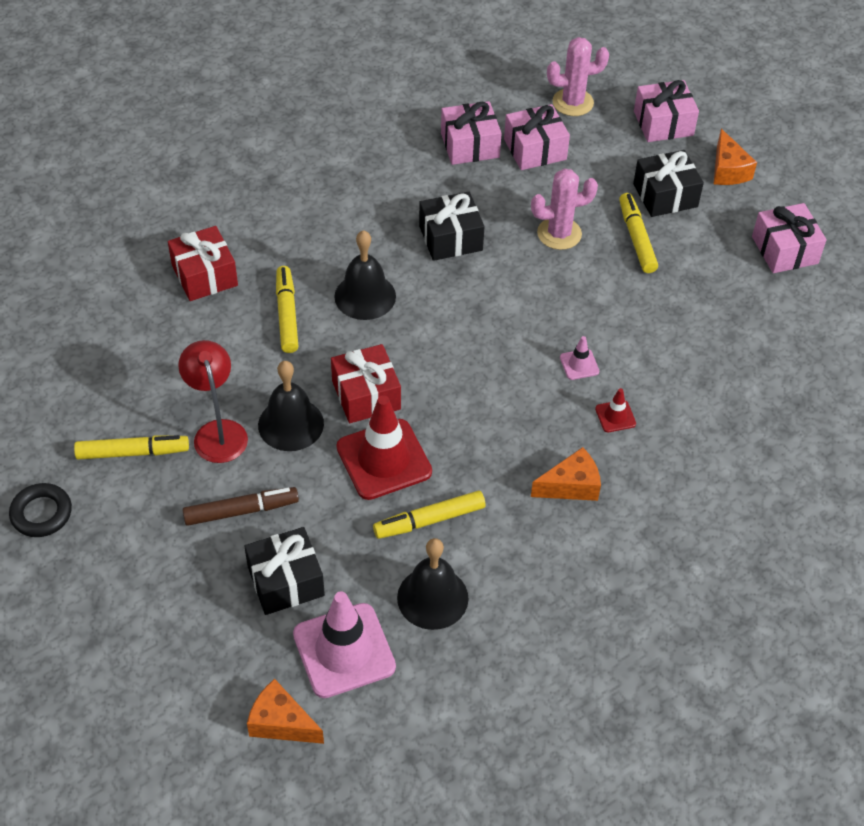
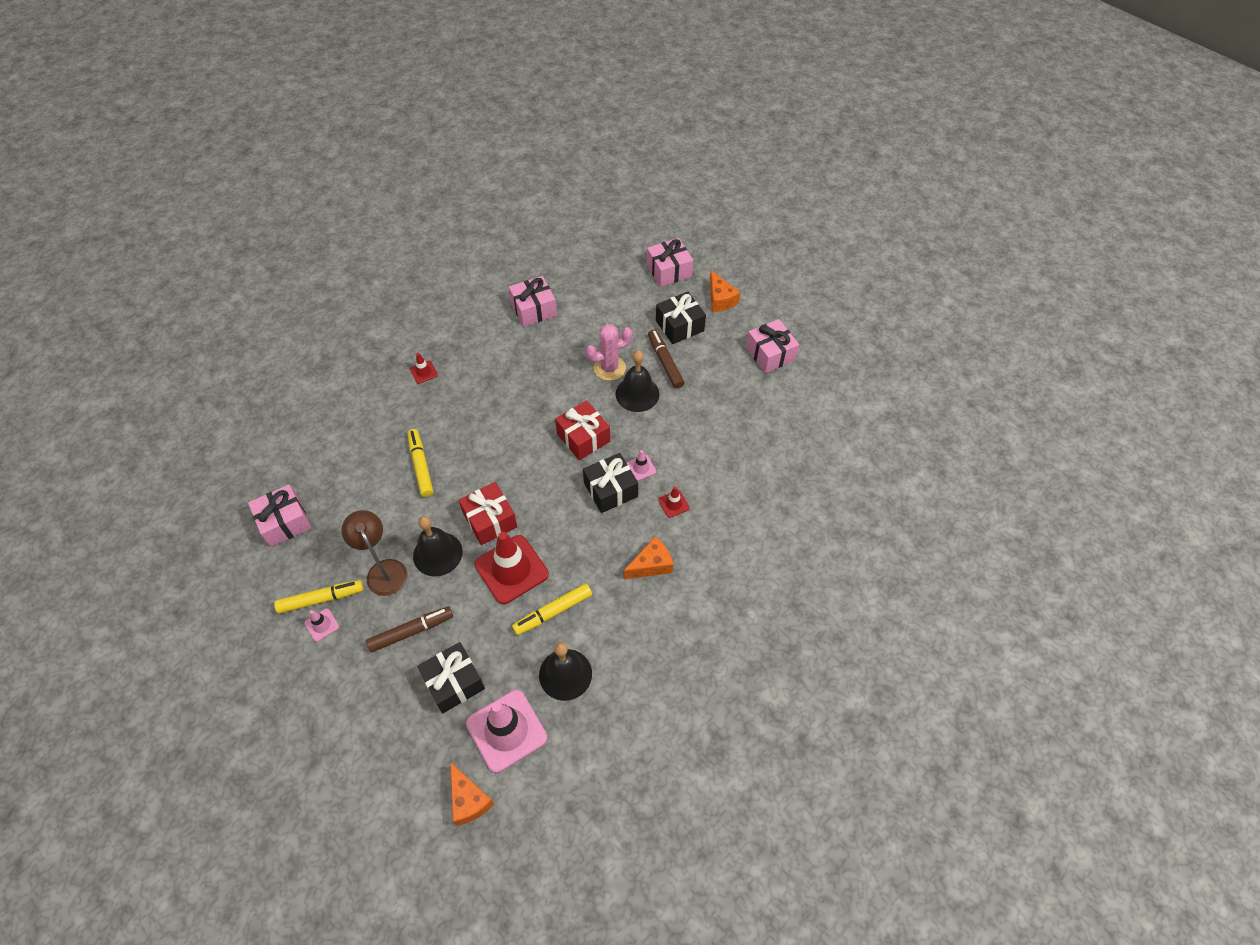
camera: 10 degrees left, 5 degrees up
black ring [9,483,72,537] -> none
red gift [168,226,238,301] -> red gift moved to [555,400,610,460]
red lamp [178,340,248,463] -> brown lamp [341,510,407,596]
orange cheese [247,679,324,744] -> orange cheese turned 135 degrees counterclockwise [450,762,494,826]
black bell [334,230,396,320] -> black bell moved to [616,350,659,412]
black gift [419,192,485,261] -> black gift moved to [583,453,638,513]
pink gift [504,104,570,170] -> pink gift moved to [248,484,312,547]
pink cactus [547,37,609,116] -> none
yellow marker [619,193,658,273] -> brown marker [648,330,684,388]
none -> pink traffic cone [304,608,339,642]
none -> red traffic cone [410,353,438,384]

